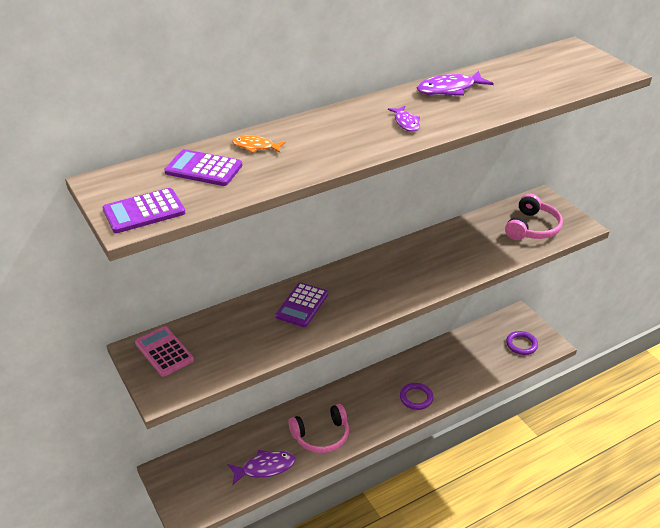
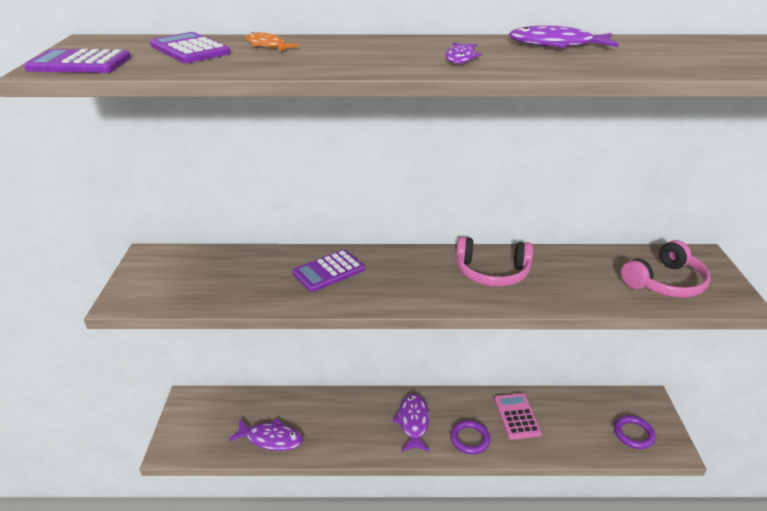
camera: 30 degrees right, 5 degrees down
pink calculator [135,326,194,377] -> pink calculator moved to [494,393,541,440]
pink headphones [289,404,349,453] -> pink headphones moved to [456,237,533,287]
none -> purple fish [392,393,430,452]

